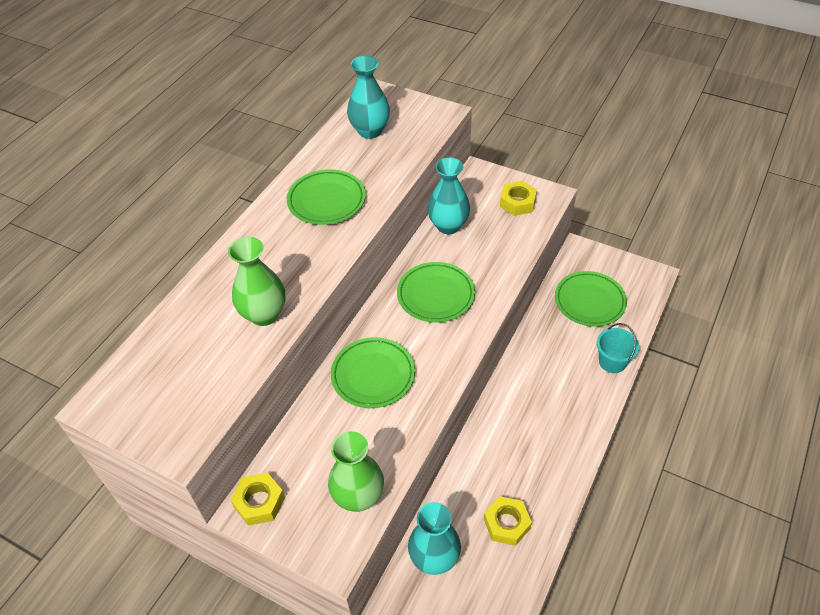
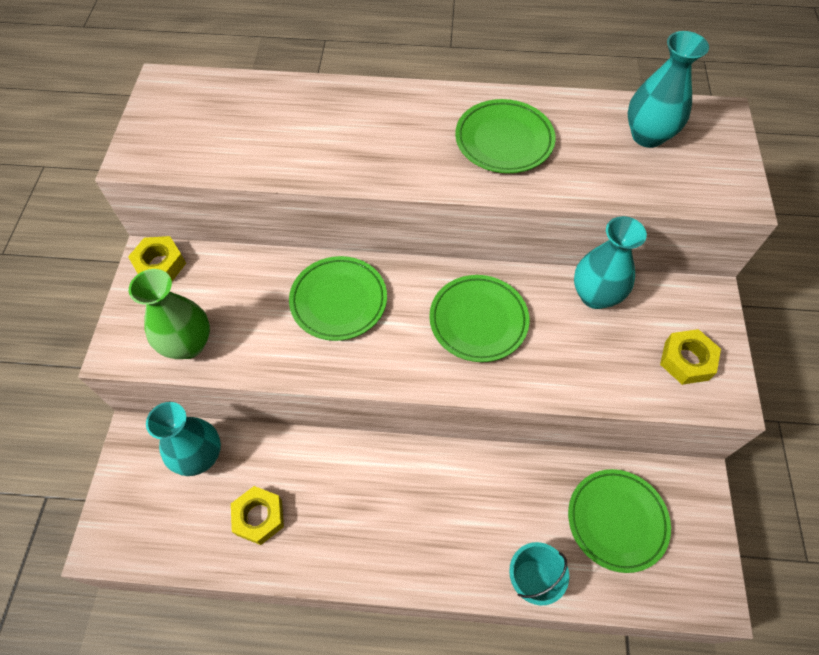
camera: 65 degrees right, 10 degrees up
green vase [228,237,286,326] -> none

